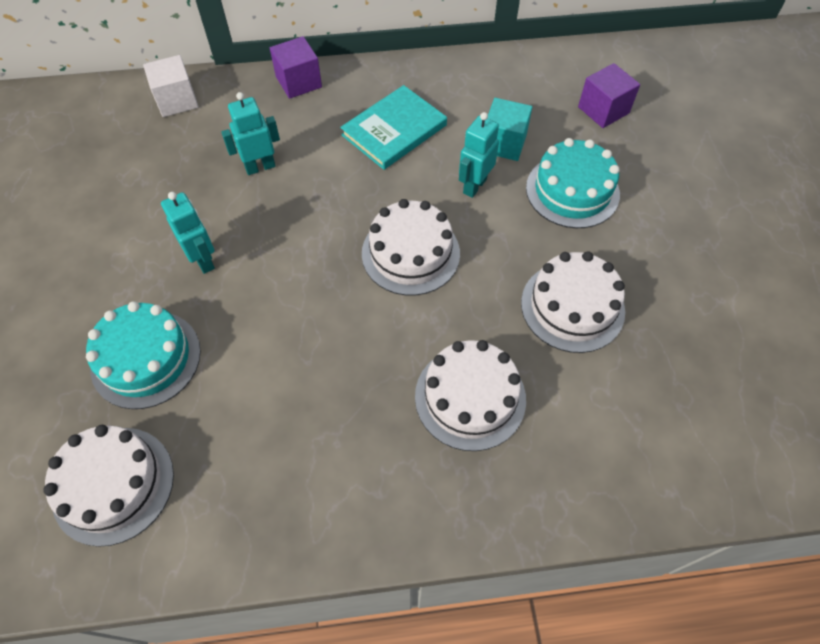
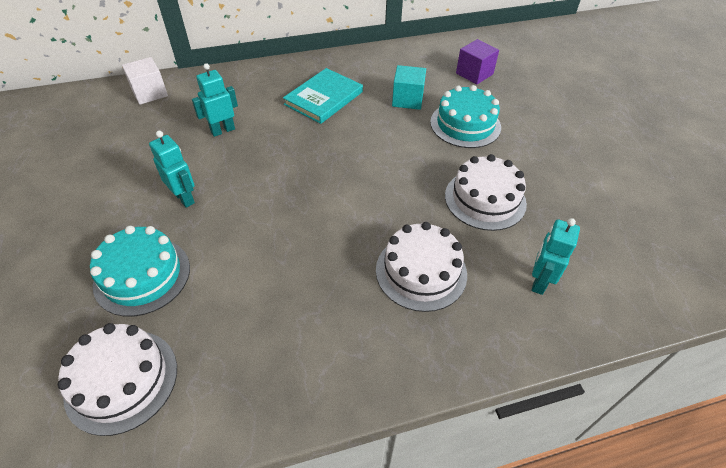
camera: 10 degrees left, 10 degrees down
purple cube [270,36,322,99] -> none
white cake [362,199,460,296] -> none
turquoise robot [459,112,499,198] -> turquoise robot moved to [531,218,580,295]

